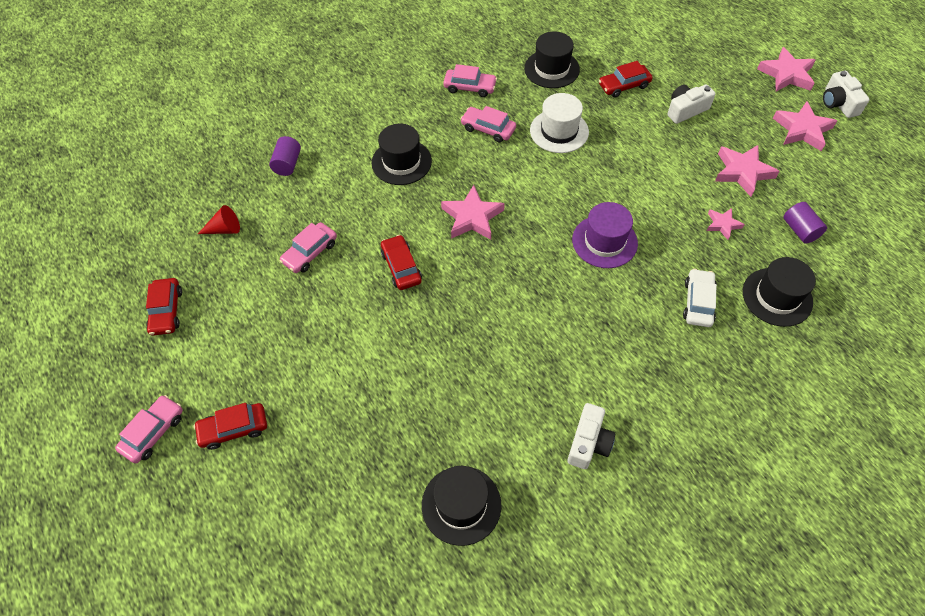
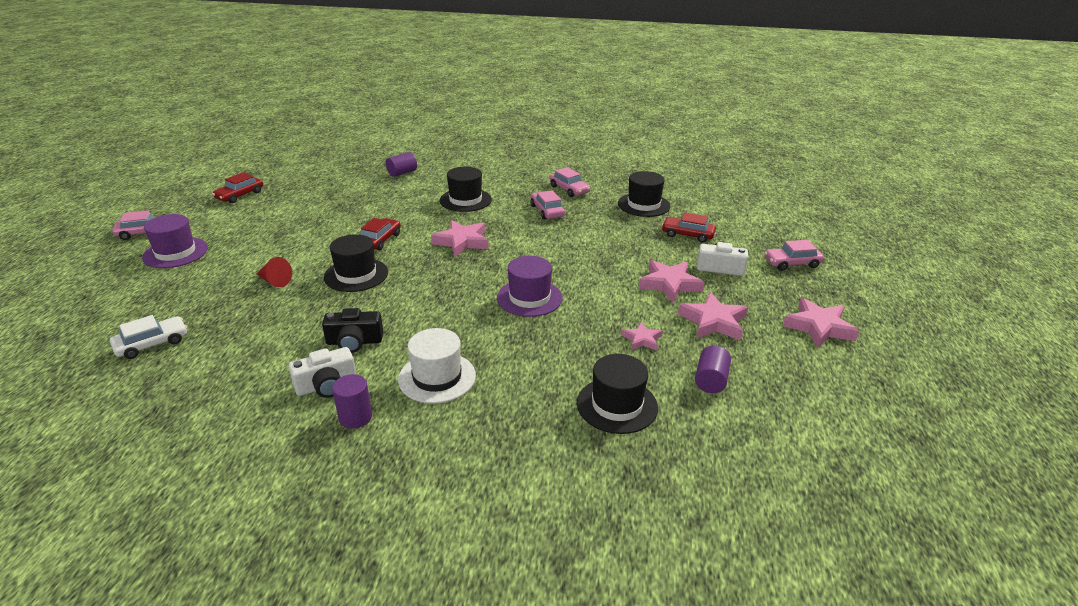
camera: 40 degrees right, 25 degrees down
red car [194,403,267,450] -> purple hat [142,214,208,268]
red cone [198,205,240,234] -> red cone moved to [256,257,292,287]
pink car [279,222,337,273] -> pink car moved to [764,240,824,271]
black hat [422,466,501,546] -> black hat moved to [324,234,388,292]
white hat [530,93,589,153] -> white hat moved to [398,328,476,404]
white car [683,268,717,327] -> white car moved to [110,315,187,359]
pink star [757,47,816,92] -> pink star moved to [639,260,705,303]
white camera [823,71,870,118] -> none
none -> black camera [322,308,383,353]
none -> purple cylinder [332,374,372,429]

